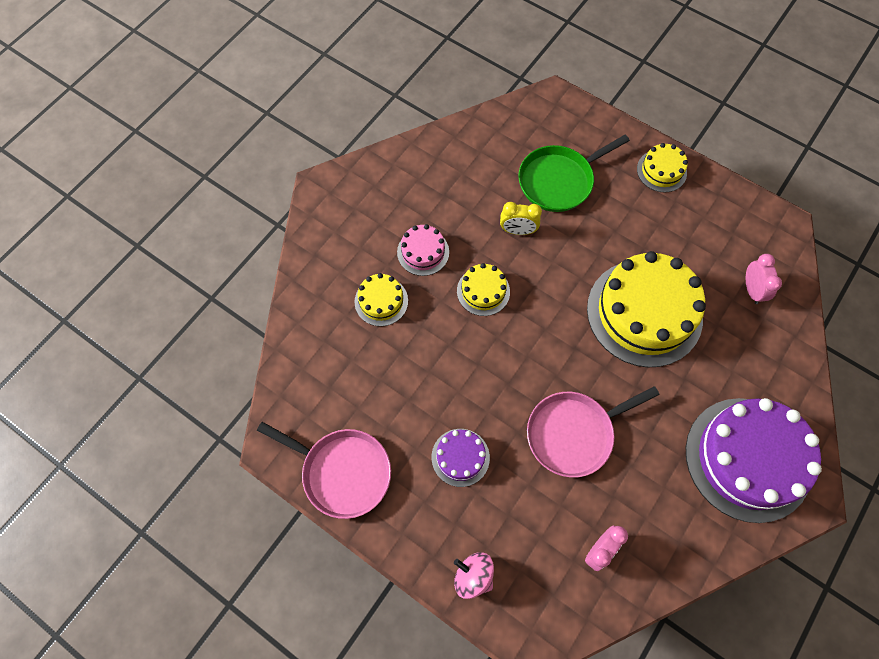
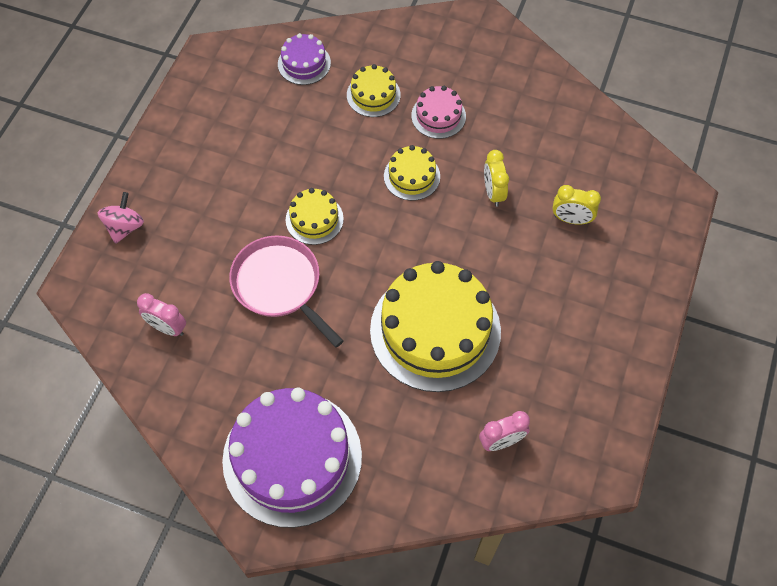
camera: 75 degrees right, 5 degrees down
pink pan [257,422,391,519] -> none
purple cake [431,429,490,487] -> purple cake moved to [278,33,331,85]
green pan [518,135,630,212] -> yellow clock [552,185,601,225]
yellow cake [637,143,688,192] -> yellow cake moved to [286,188,344,245]

